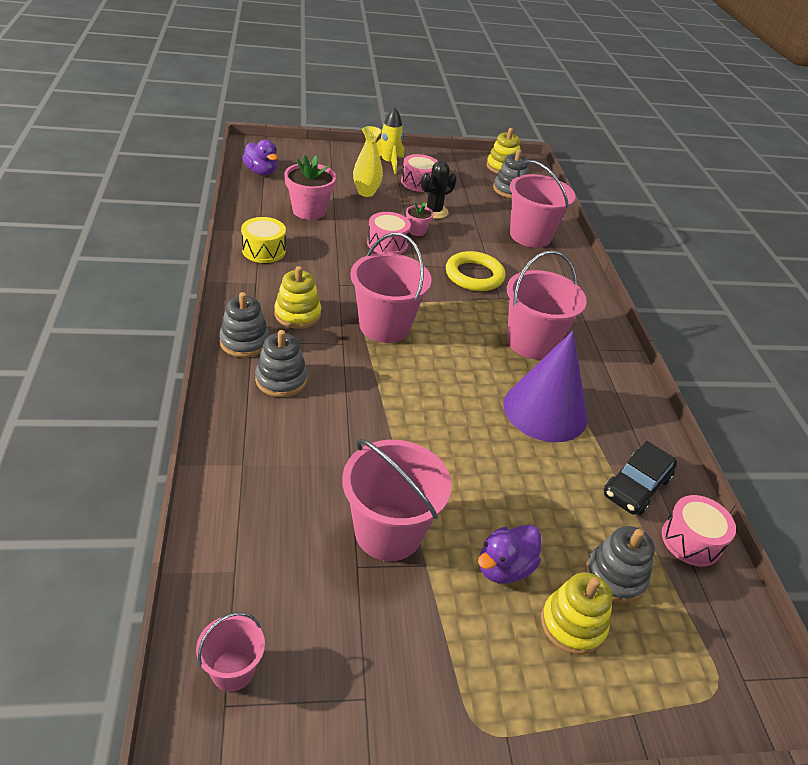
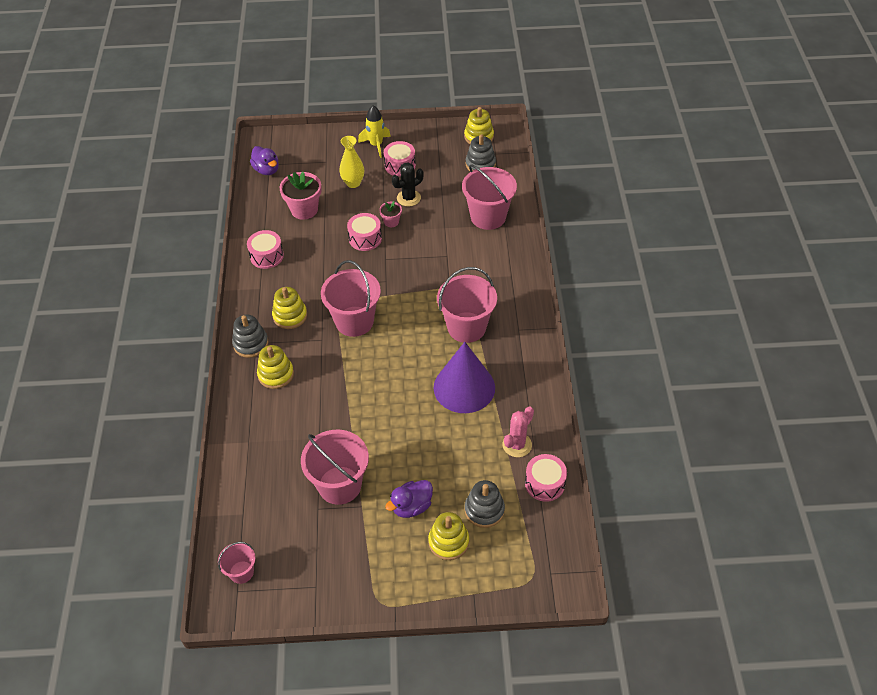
camera: 10 degrees right, 10 degrees up
yellow drum [241,217,286,263] -> pink drum [247,230,284,269]
grey stacking toy [255,330,307,397] -> yellow stacking toy [257,345,294,389]
yellow ring [446,251,505,291] -> none
black car [604,441,677,515] -> pink cactus [503,407,534,457]

